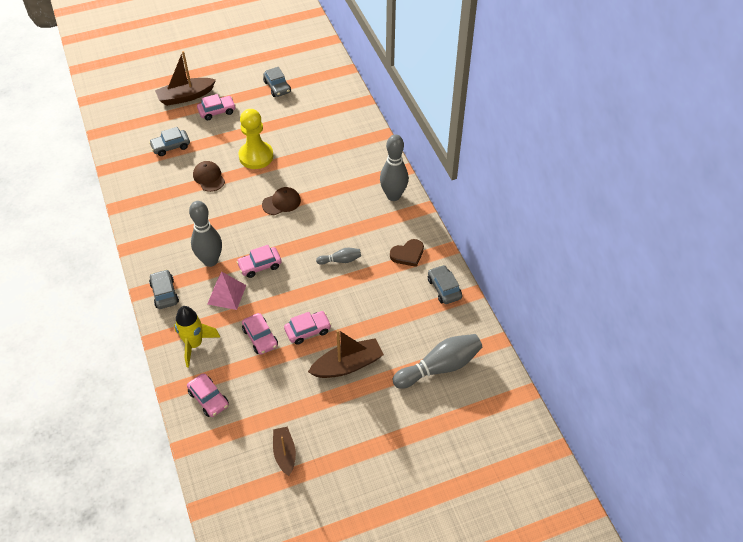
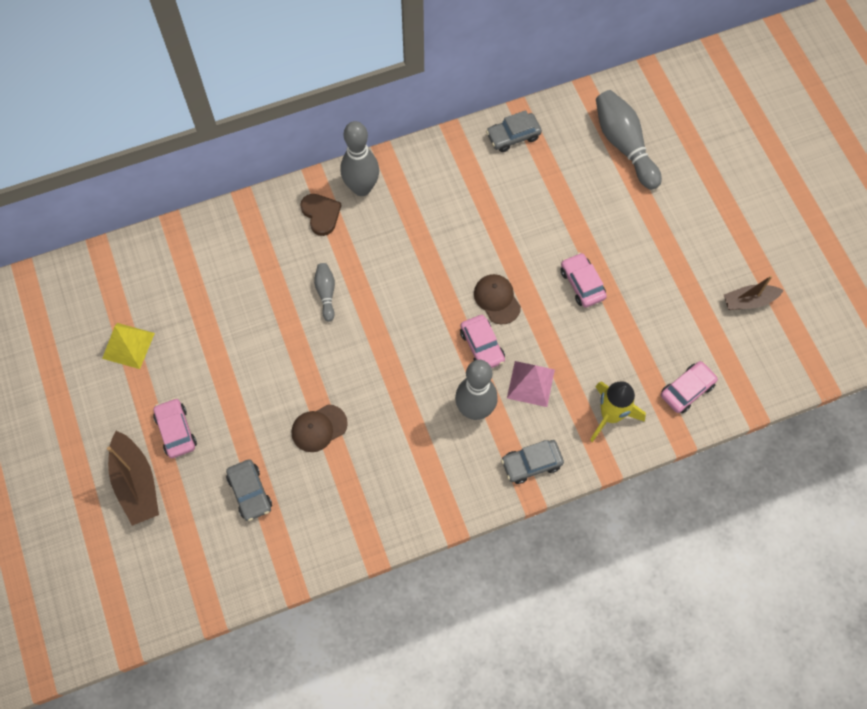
camera: 90 degrees left, 15 degrees up
yellow pawn [238,109,273,169] -> none
pink car [242,313,278,355] -> none
brown cap [262,187,301,215] -> brown cap moved to [474,274,521,324]
grey car [263,67,291,97] -> yellow pyramid [102,323,155,369]
brown boat [308,329,384,378] -> none
grey bowling pin [316,248,361,265] -> grey bowling pin moved to [314,263,335,322]
brown heart [390,239,424,267] -> brown heart moved to [300,194,341,236]

